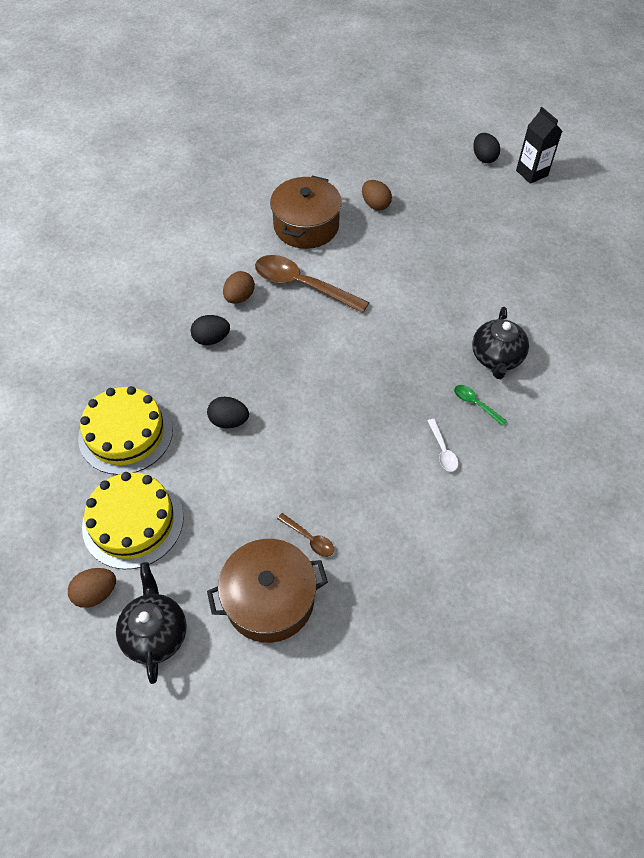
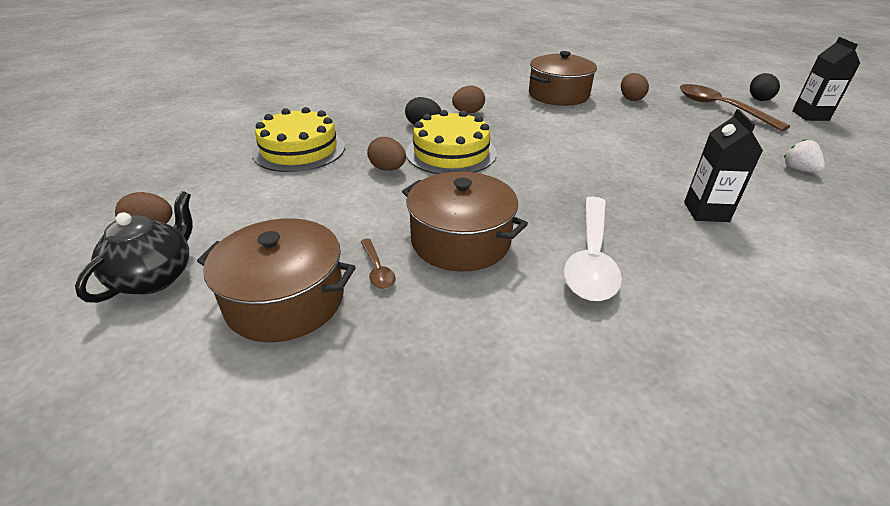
camera: 30 degrees right, 20 degrees down
yellow cake [82,472,184,569] -> yellow cake moved to [406,110,497,174]
black egg [207,397,249,428] -> brown egg [367,137,406,171]
brown spoon [255,255,369,313] -> brown spoon moved to [680,84,790,131]
white spoon [428,419,458,472] -> white spoon [564,197,622,301], size x2.20
green spoon [454,385,507,426] -> none
black teapot [472,307,529,379] -> black carton [684,109,763,222]
none -> brown pot [402,172,528,271]
none -> white strawberry [784,139,825,173]

